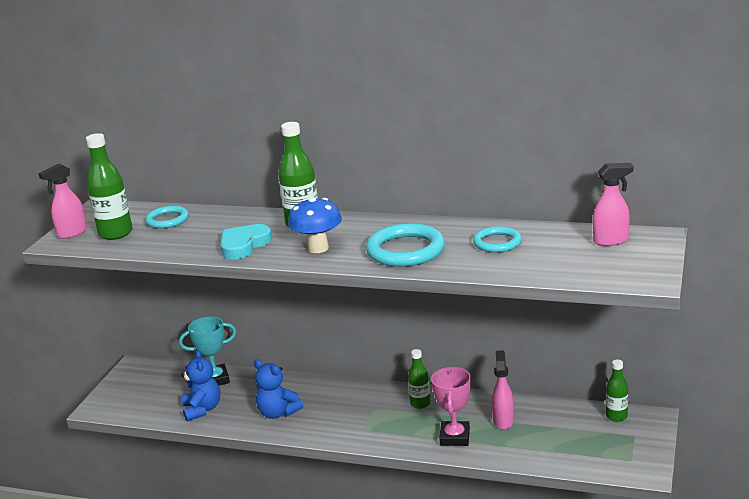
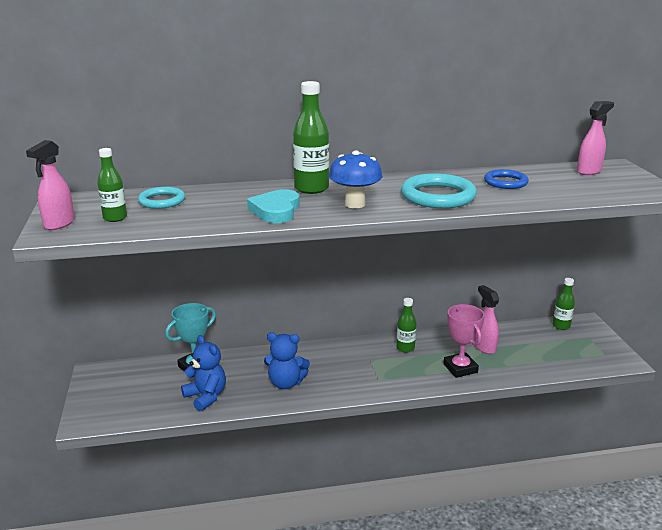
camera: 30 degrees left, 0 degrees up
green bottle [86,133,133,240] -> green bottle [97,148,127,222], size x0.61
turquoise ring [473,226,522,253] -> blue ring [484,169,529,189]

